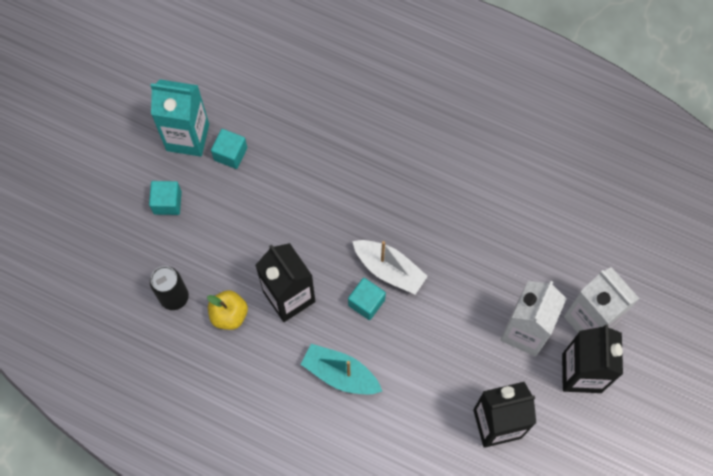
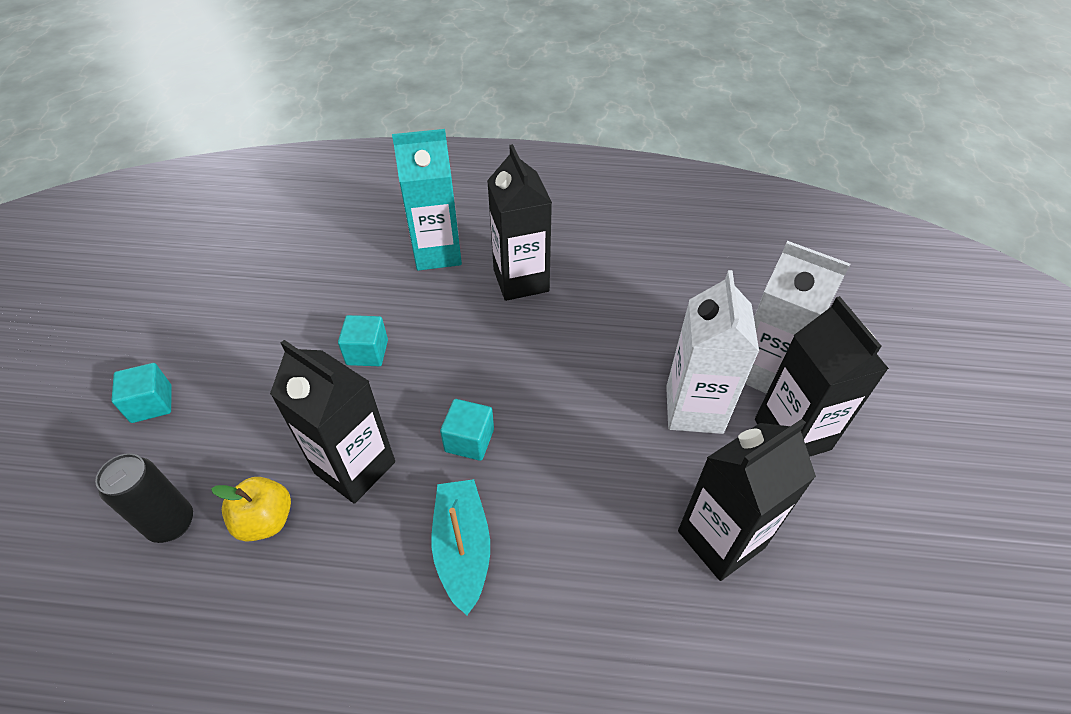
camera: 20 degrees left, 20 degrees down
turquoise carton [150,80,209,157] -> turquoise carton moved to [392,129,462,271]
turquoise cube [211,129,247,169] -> turquoise cube moved to [338,315,388,366]
turquoise boat [300,344,382,394] -> turquoise boat turned 75 degrees clockwise [432,479,490,615]
white boat [352,240,428,294] -> none
none -> black carton [487,144,552,301]

